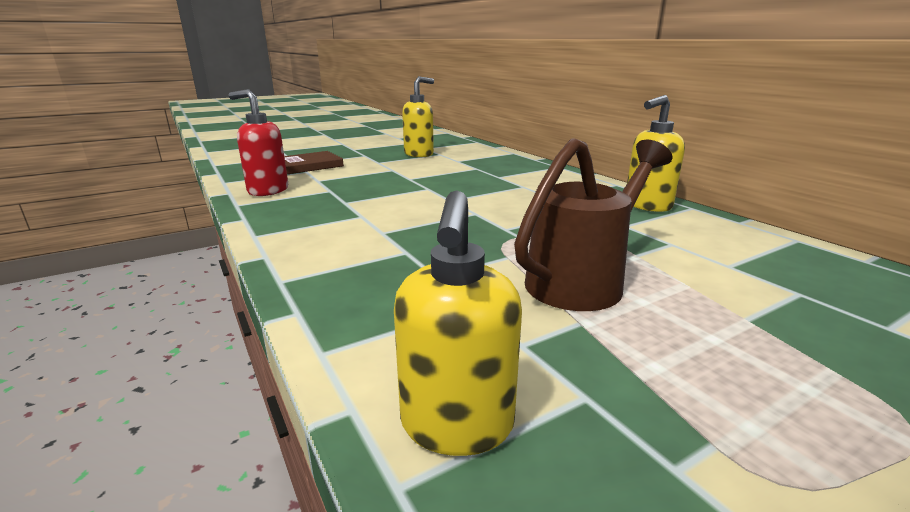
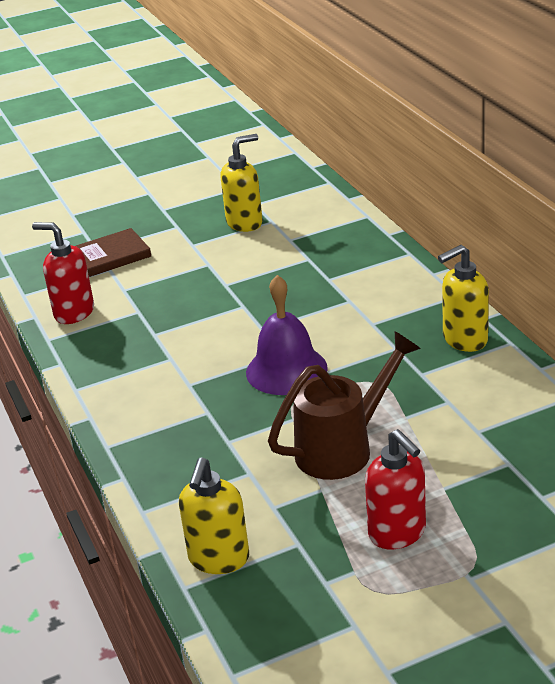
camera: 10 degrees right, 10 degrees up
none -> purple bell [246,275,328,395]
none -> red soap dispenser [365,429,426,549]

